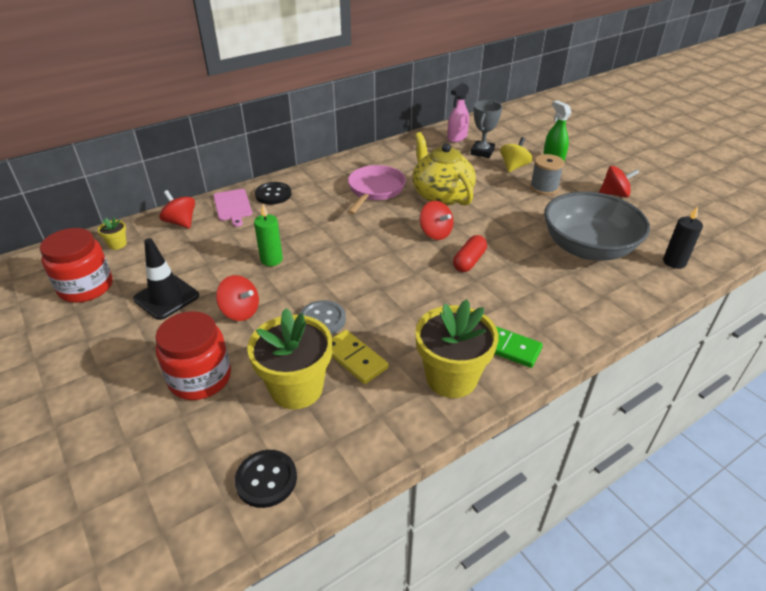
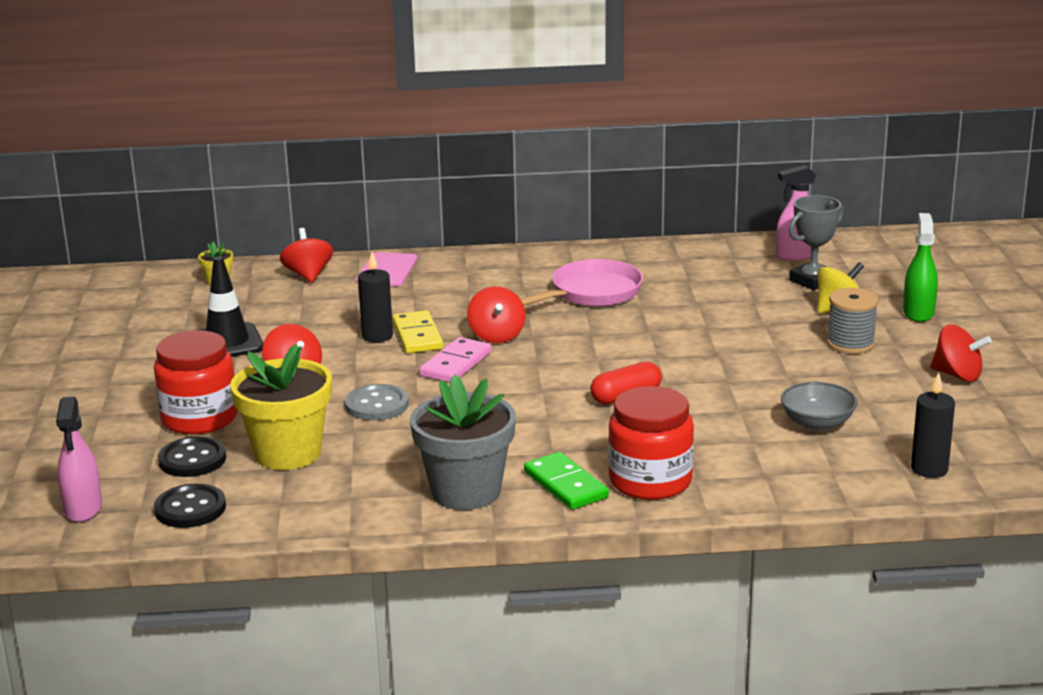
camera: 30 degrees right, 15 degrees down
red jar [40,228,113,303] -> red jar moved to [608,386,694,500]
green candle [254,204,283,266] -> black candle [358,252,393,342]
black button [255,182,291,205] -> black button moved to [158,436,226,477]
yellow domino [332,330,388,384] -> yellow domino moved to [392,310,443,353]
yellow teapot [412,132,476,206] -> none
yellow flower pot [415,299,499,398] -> grey flower pot [410,374,516,510]
red spinning top [420,201,454,240] -> red spinning top moved to [467,286,525,343]
grey bowl [544,191,650,261] -> grey bowl [781,382,858,431], size x0.48
none -> pink spray bottle [56,397,102,522]
none -> pink domino [419,337,492,383]

